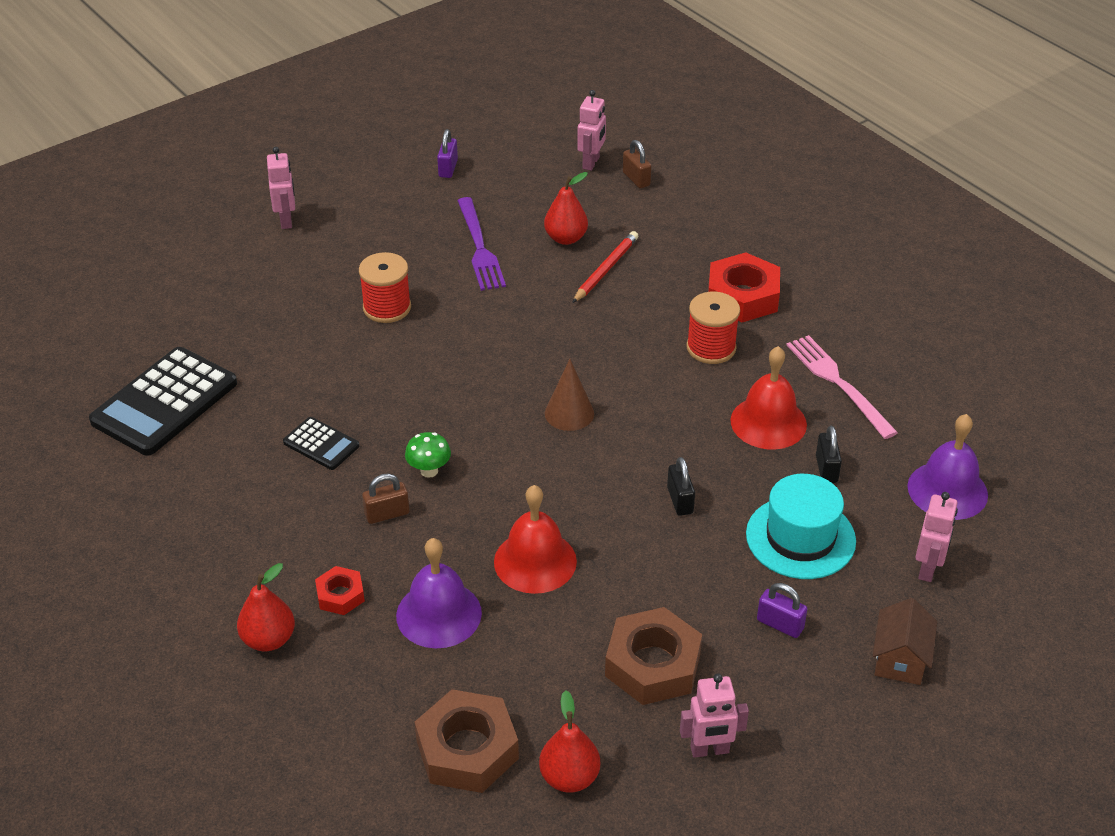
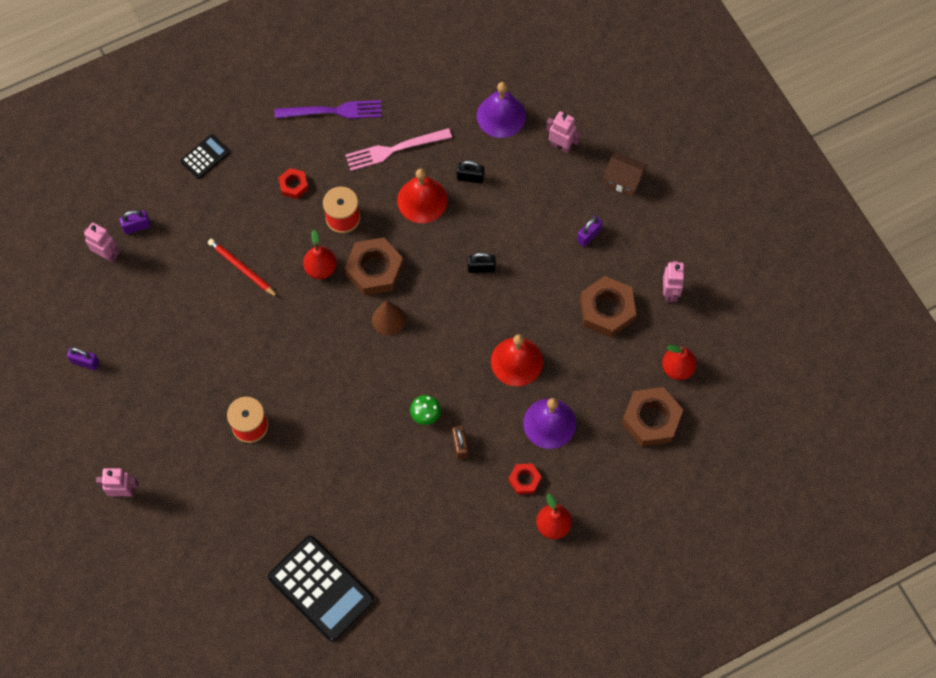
camera: 80 degrees left, 25 degrees up
black calculator [283,417,359,470] -> black calculator moved to [181,134,230,179]
purple fork [457,197,506,291] -> purple fork moved to [275,100,382,119]
red pear [544,172,588,245] -> red pear moved to [303,230,337,279]
brown padlock [623,140,651,188] -> purple padlock [119,210,151,234]
red nut [708,252,780,322] -> red nut [278,168,308,199], size x0.53
turquoise hat [746,474,856,579] -> none
none -> brown nut [345,238,404,296]

